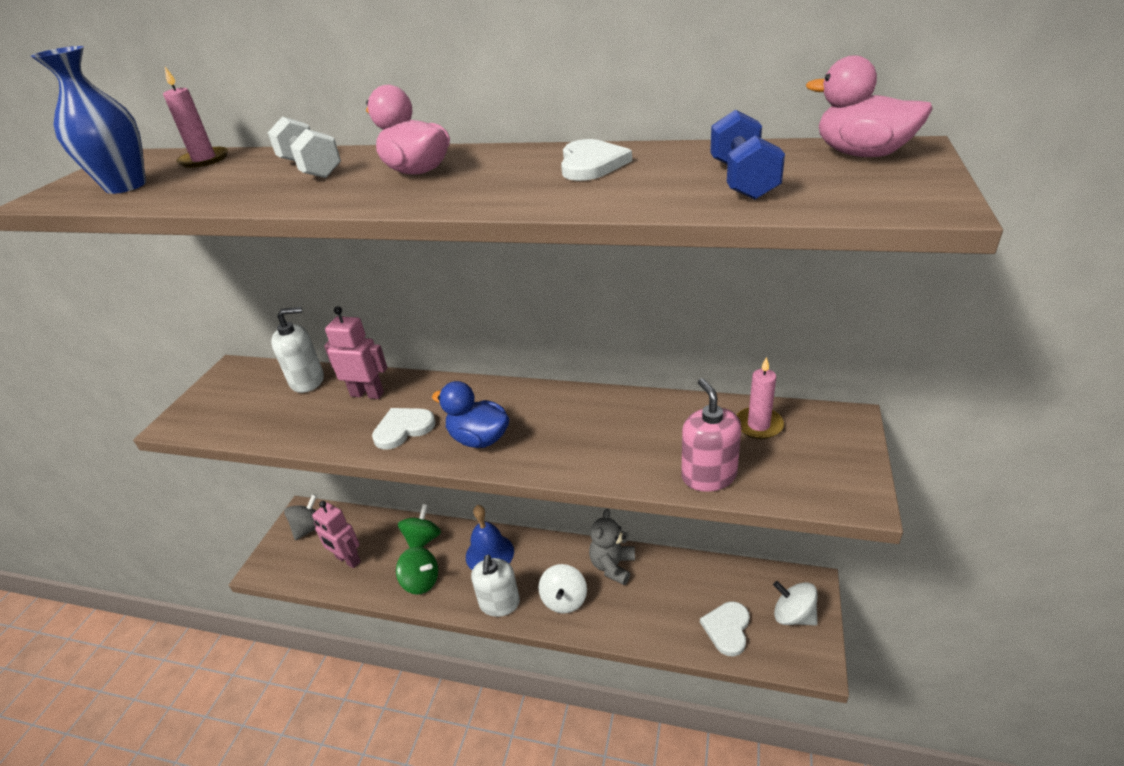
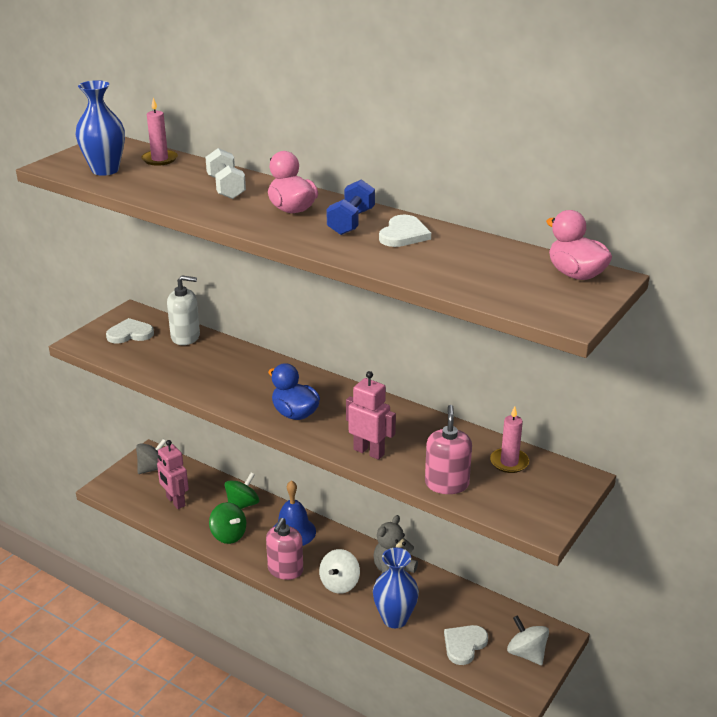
camera: 15 degrees right, 5 degrees down
pink robot [324,306,388,399] -> pink robot moved to [346,371,396,460]
white heart [372,408,436,450] -> white heart moved to [106,318,154,344]
white soap dispenser [471,555,520,617] -> pink soap dispenser [266,518,303,580]
blue dumbbell [710,110,785,200] -> blue dumbbell moved to [326,179,375,235]
none -> blue vase [373,548,419,628]

